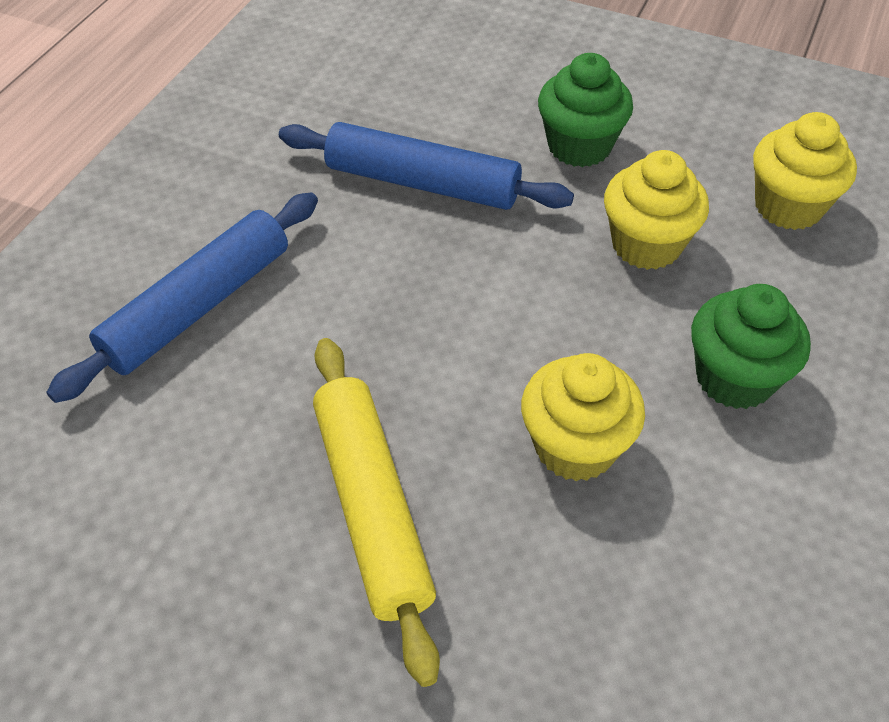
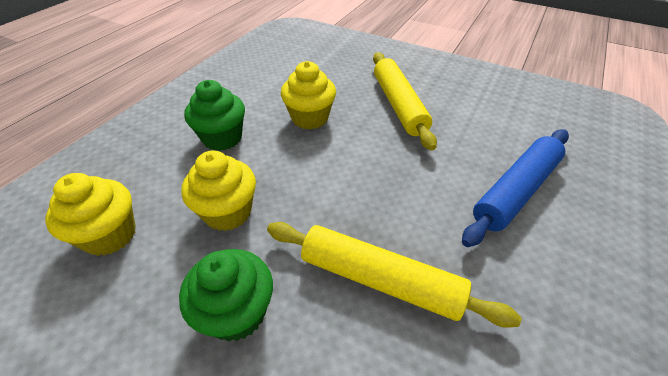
camera: 175 degrees left, 5 degrees down
blue rolling pin [279,122,574,210] -> yellow rolling pin [267,222,521,328]

